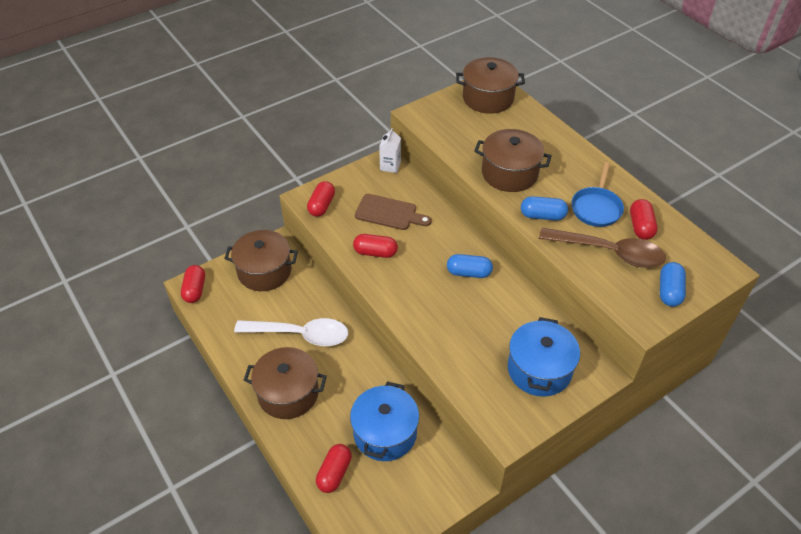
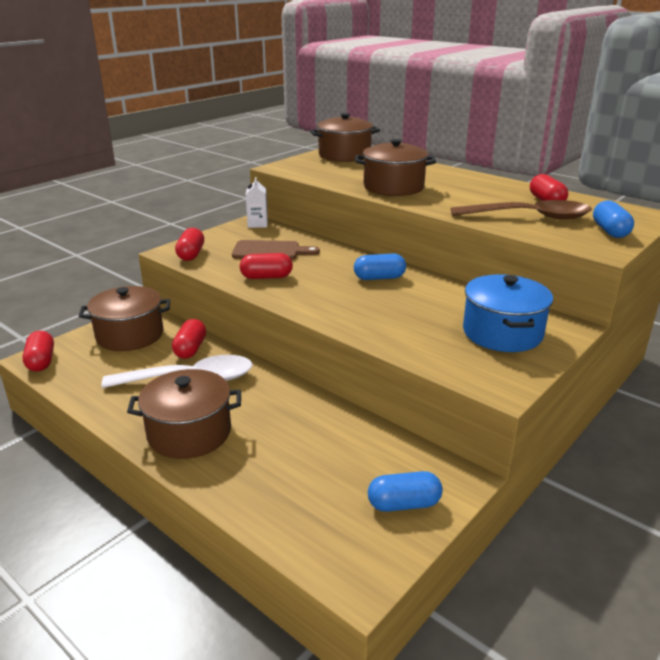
camera: 15 degrees left, 20 degrees down
red capsule [316,444,352,493] -> red capsule moved to [172,319,206,359]
blue pot [350,381,419,461] -> none
blue capsule [521,196,568,221] -> blue capsule moved to [368,471,443,512]
blue pan [572,162,624,227] -> none

